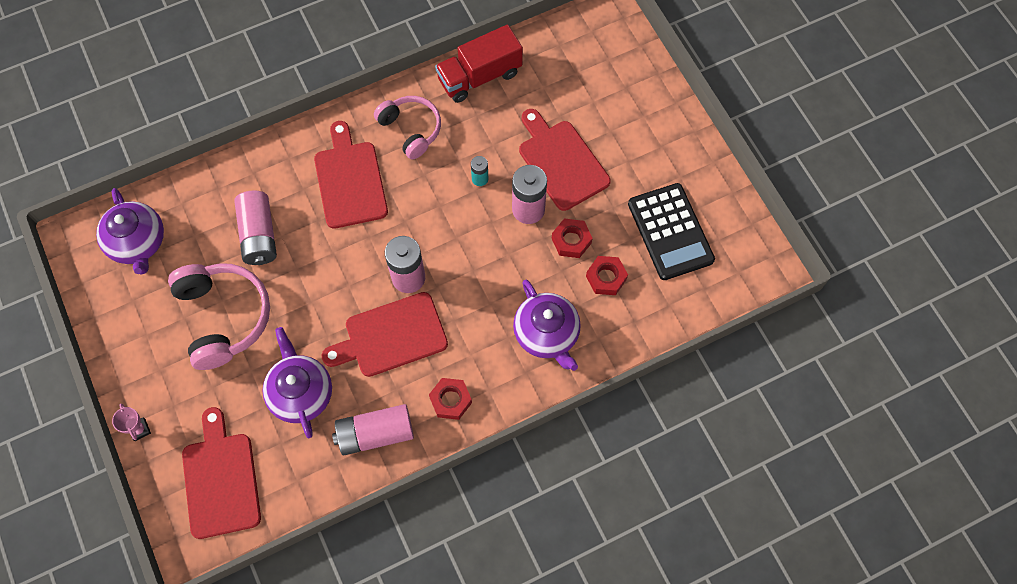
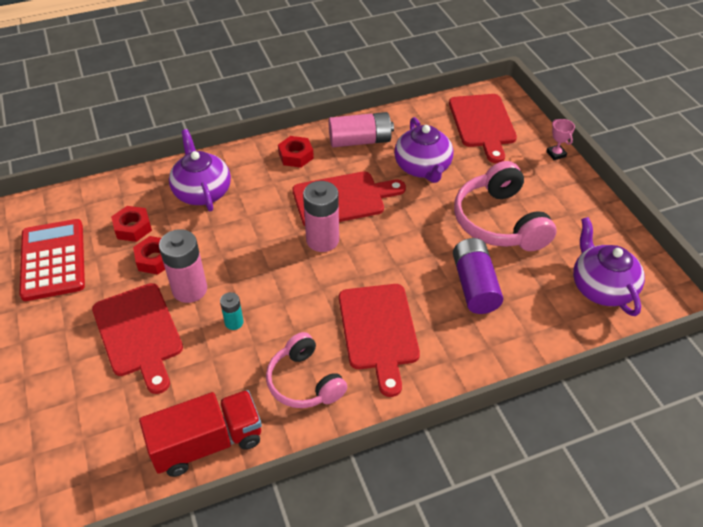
camera: 175 degrees left, 20 degrees down
pink battery [234,190,277,265] -> purple battery [453,238,503,314]
black calculator [628,183,715,280] -> red calculator [19,219,85,301]

